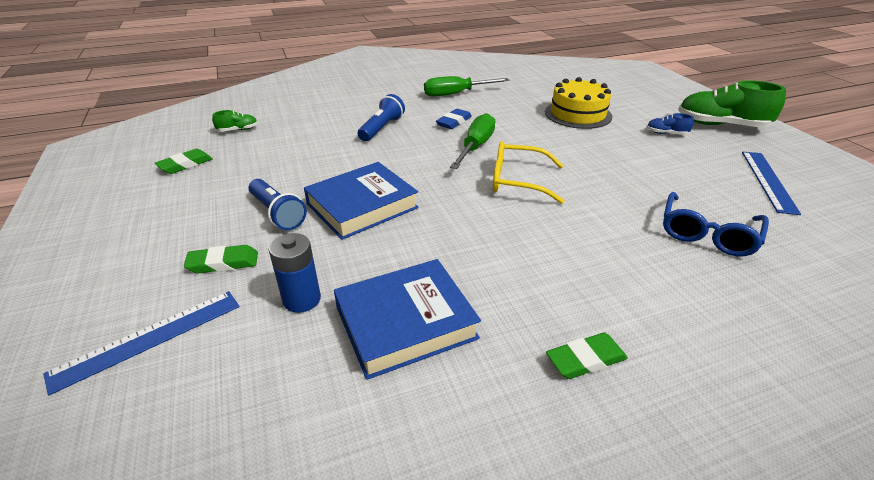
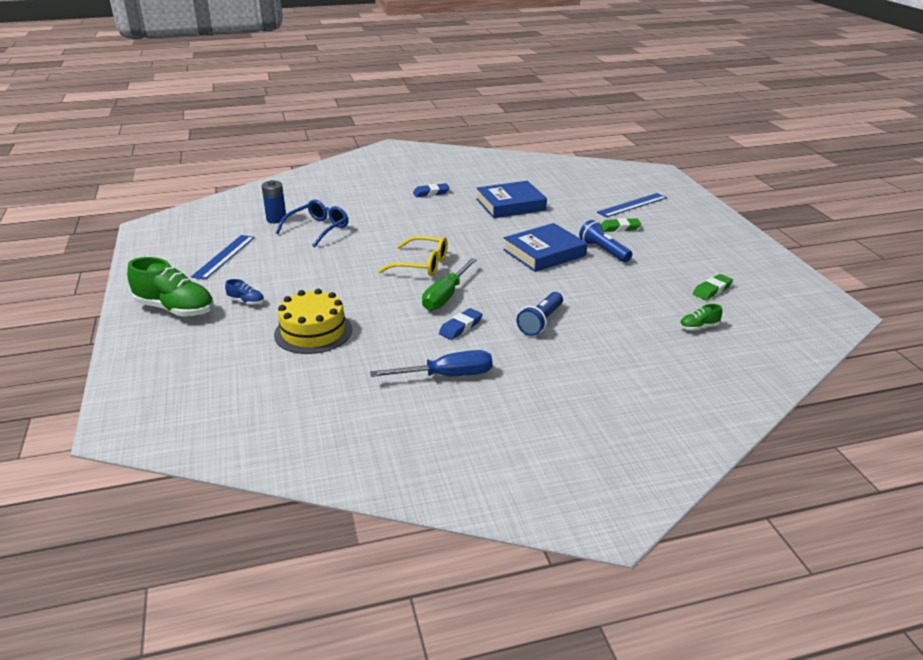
camera: 175 degrees left, 5 degrees down
blue battery [268,233,321,313] -> blue battery moved to [262,180,286,223]
green screwdriver [424,76,509,97] -> blue screwdriver [370,350,493,377]
green eraser [546,332,628,379] -> blue eraser [413,183,450,197]

